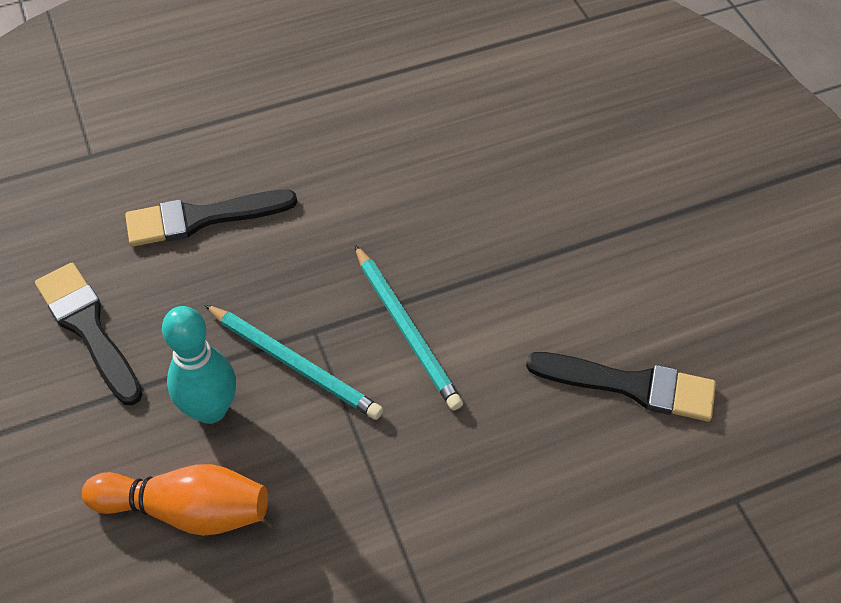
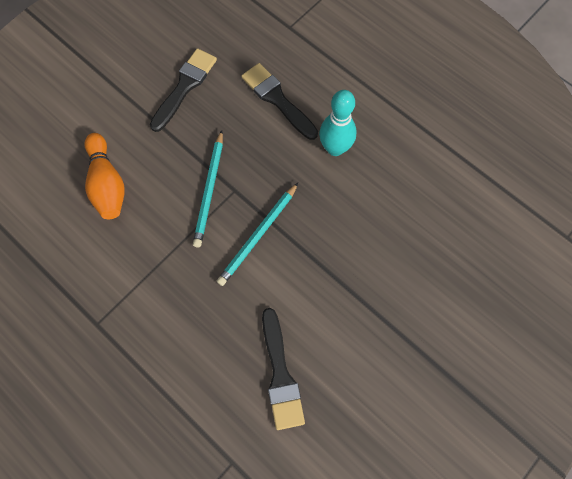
camera: 65 degrees right, 15 degrees up
turquoise bowling pin [162,306,236,424] -> turquoise bowling pin moved to [319,90,357,156]

